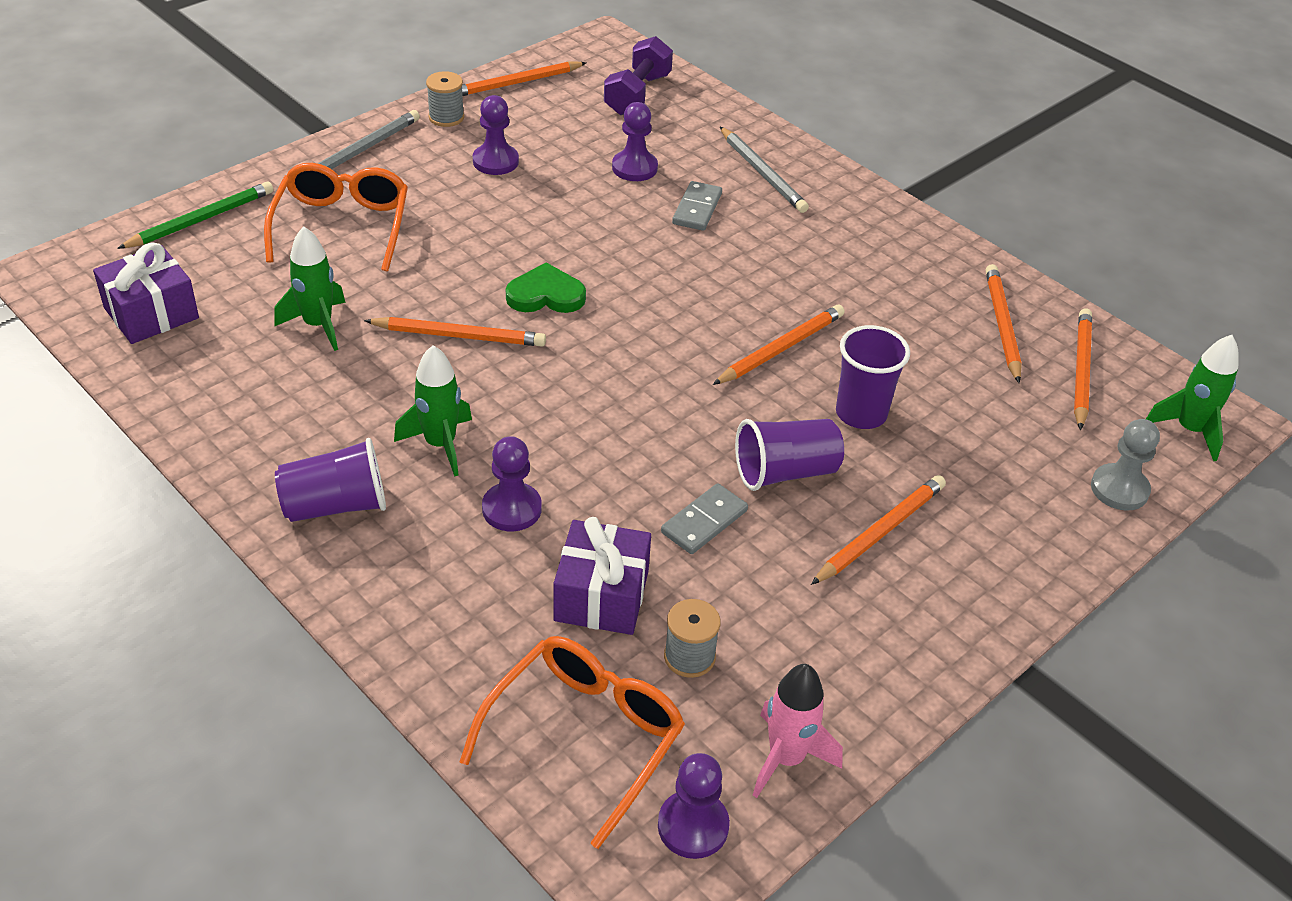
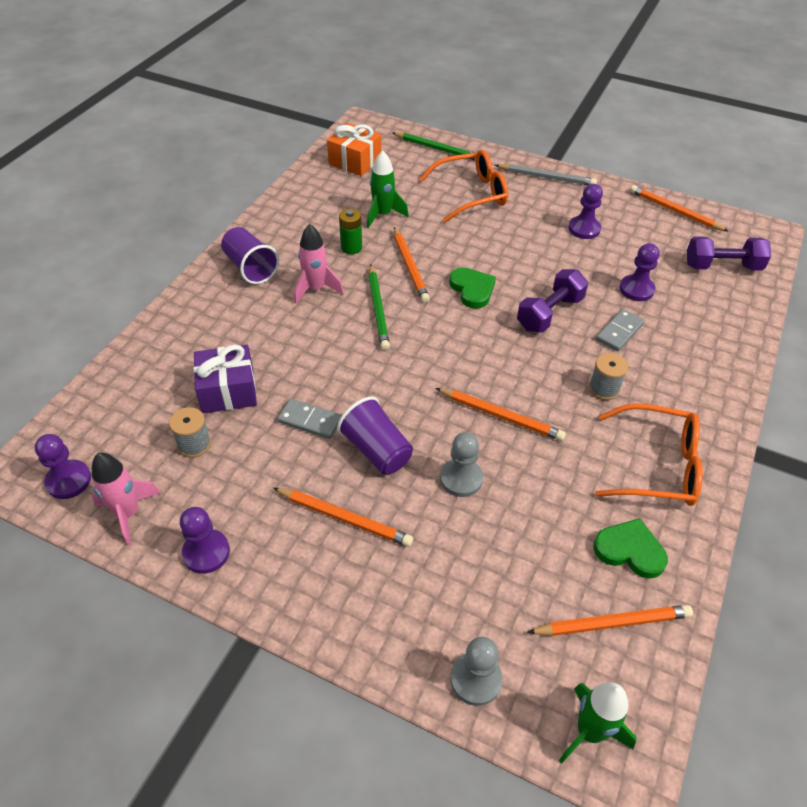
camera: 70 degrees right, 5 degrees up
purple gift [93,242,199,344] -> orange gift [327,123,381,176]
green rocket [394,345,472,476] -> pink rocket [294,224,344,304]
grey spool [426,71,464,127] -> grey spool moved to [589,353,628,400]
orange glasses [459,636,685,849] -> orange glasses moved to [595,403,703,506]
purple pawn [482,436,542,531] -> purple pawn moved to [180,507,230,574]
grey domino [672,181,722,231] -> grey domino turned 45 degrees counterclockwise [596,309,645,351]
grey pencil [720,127,809,213] -> none
purple cup [836,325,910,429] -> grey pawn [440,432,483,497]
orange pencil [986,264,1022,383] -> green heart [593,518,668,579]
none -> green battery [339,208,362,254]
none -> green pencil [368,265,390,350]
none -> purple dumbbell [517,269,588,333]

